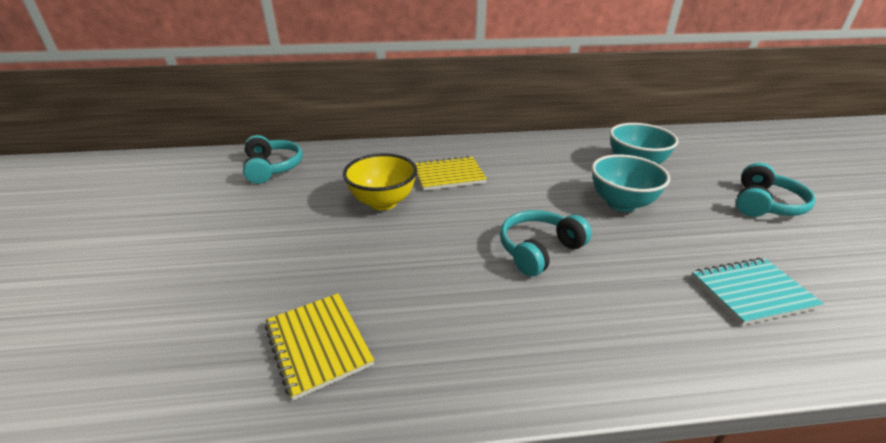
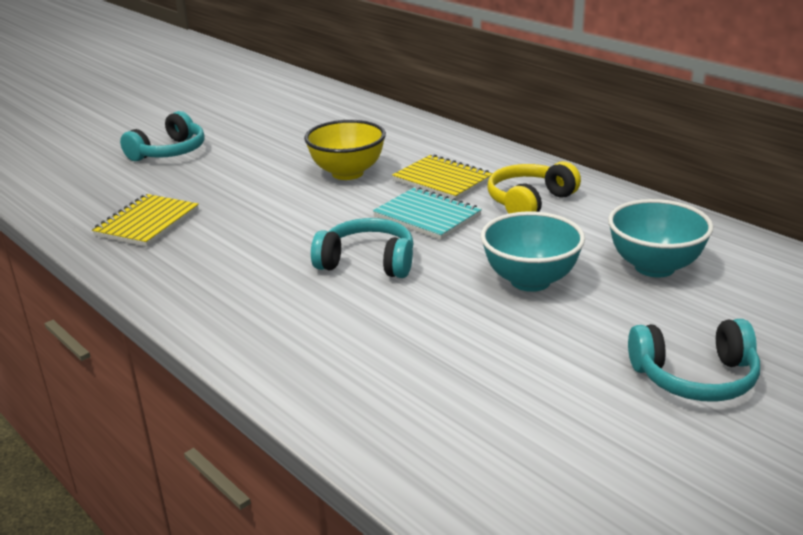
camera: 55 degrees right, 5 degrees down
turquoise headphones [243,135,303,184] -> turquoise headphones moved to [120,111,205,161]
turquoise notebook [692,258,824,325] -> turquoise notebook moved to [373,187,482,240]
none -> yellow headphones [488,161,581,214]

